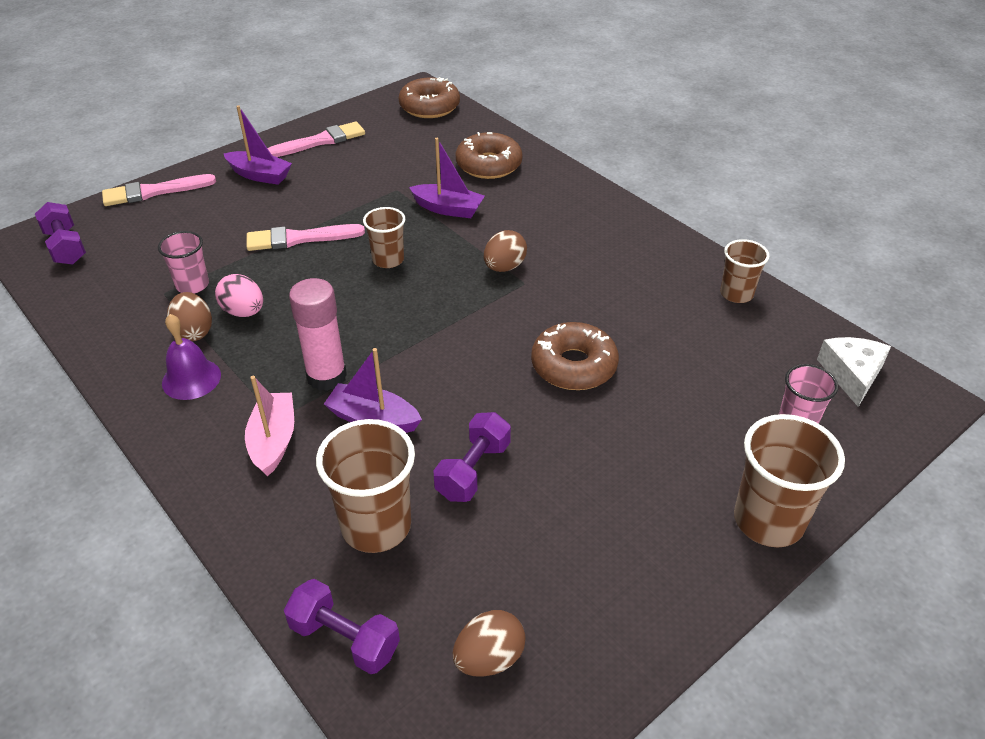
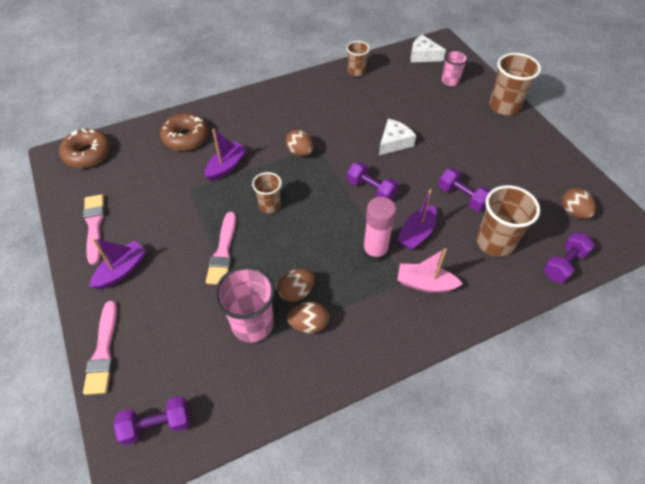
camera: 75 degrees left, 10 degrees up
pink cup [158,231,209,293] -> pink cup [215,266,275,342], size x1.65
purple bell [162,314,221,400] -> none
pink egg [215,274,263,317] -> brown egg [277,269,315,302]
brown donut [531,322,619,390] -> white cheese [379,119,416,155]
none -> purple dumbbell [347,161,399,200]

